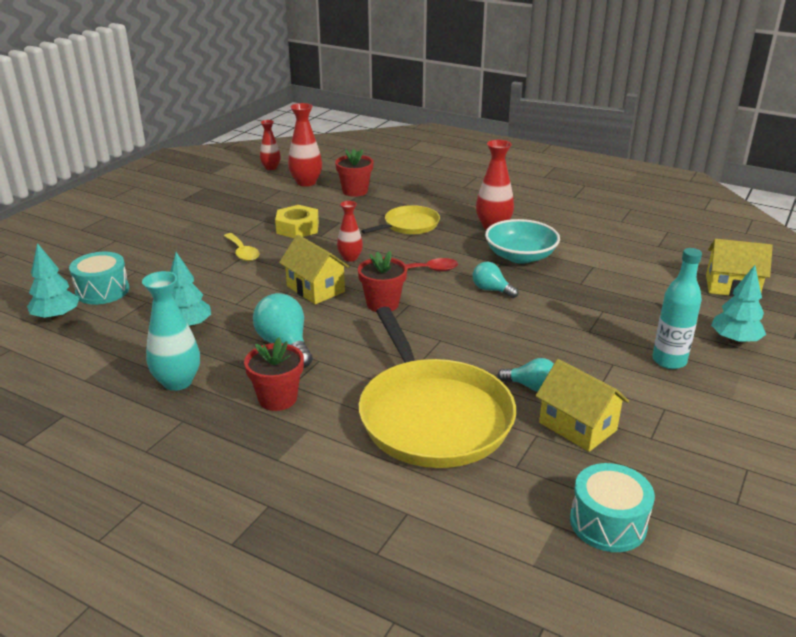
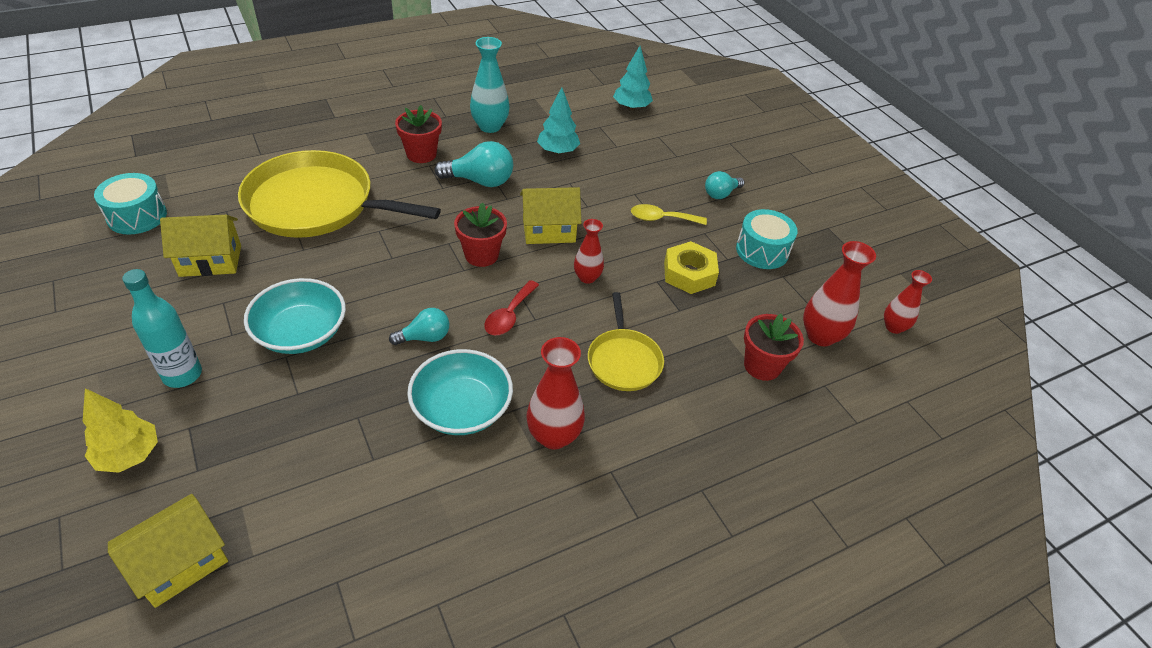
camera: 120 degrees right, 15 degrees up
turquoise drum [69,252,129,305] -> turquoise drum moved to [736,209,798,269]
turquoise light bulb [498,358,554,392] -> turquoise light bulb moved to [705,171,745,199]
turquoise tree [711,265,766,344] -> yellow tree [83,388,158,473]
none -> turquoise bowl [244,278,346,354]

